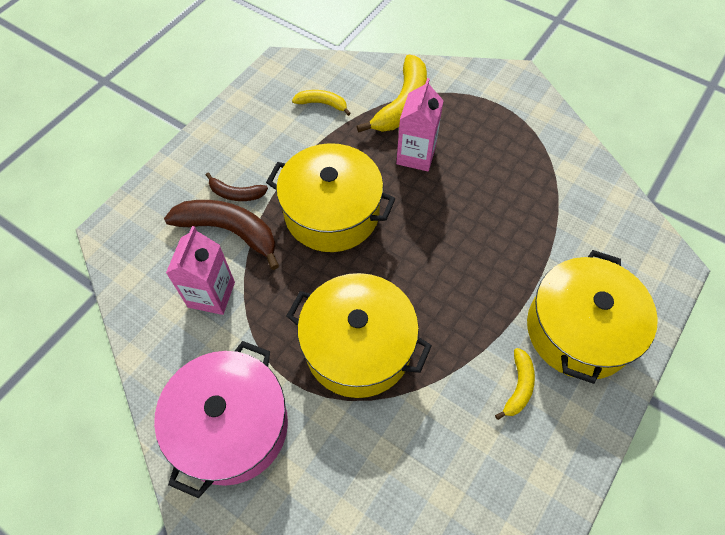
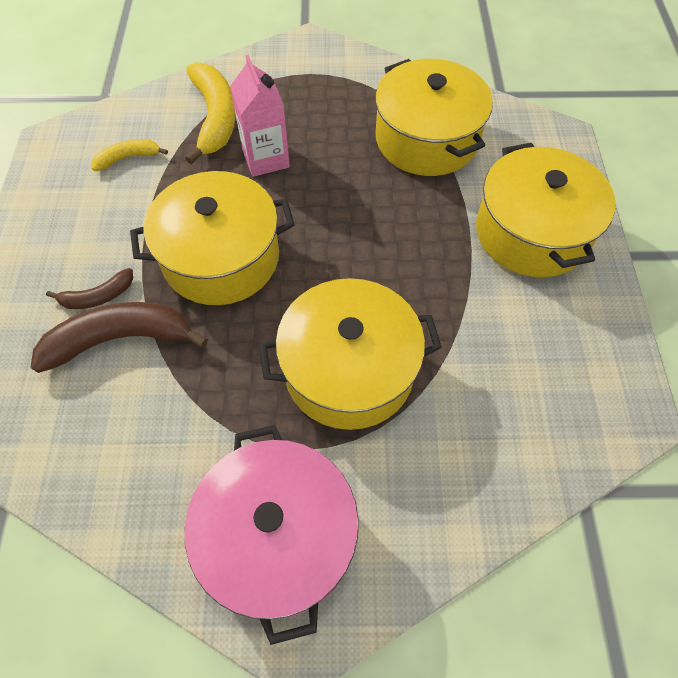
camera: 35 degrees left, 0 degrees up
pink carton [166,226,235,315] -> none
yellow banana [495,348,535,420] -> none
none -> yellow pot [375,59,493,176]

